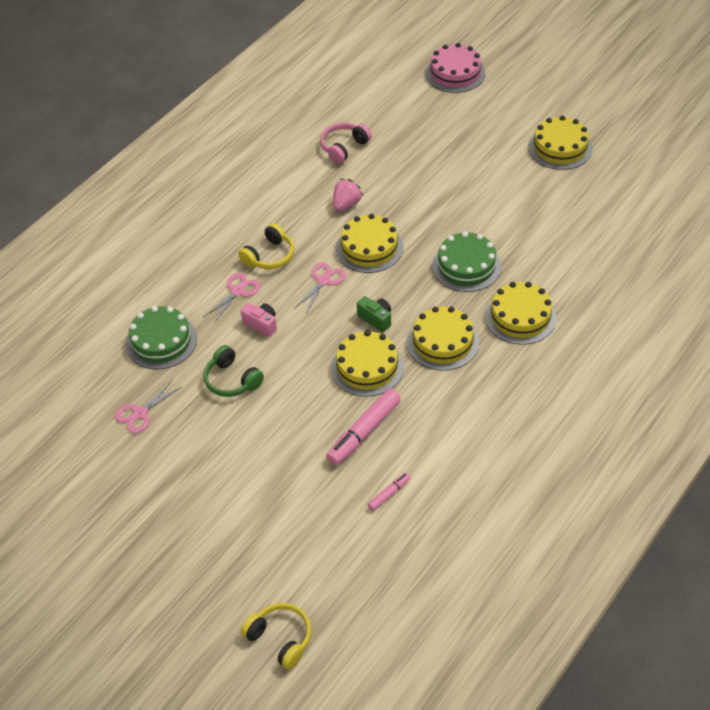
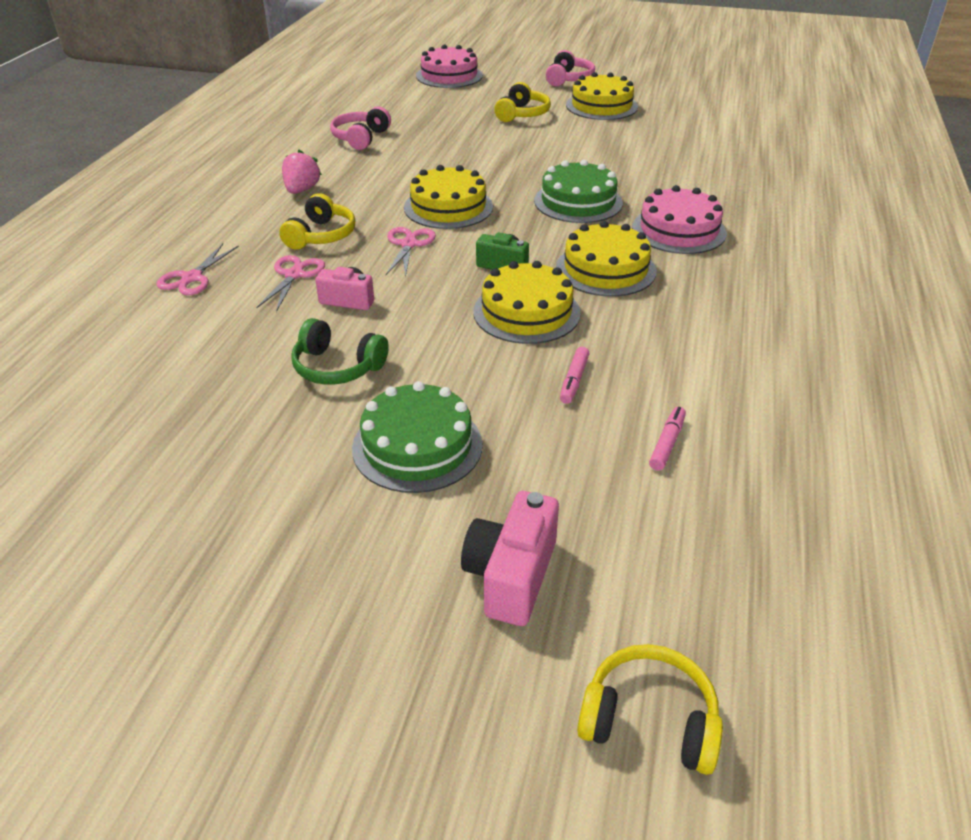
camera: 25 degrees left, 10 degrees down
pink scissors [115,380,181,433] -> pink scissors moved to [156,244,239,295]
green cake [126,306,197,369] -> green cake moved to [352,381,482,493]
pink marker [326,388,401,465] -> pink marker [560,347,590,404], size x0.51
pink strawberry [333,179,363,211] -> pink strawberry moved to [282,150,322,194]
yellow cake [485,282,557,345] -> pink cake [632,185,727,254]
none -> pink camera [461,491,559,626]
none -> yellow headphones [494,82,551,122]
none -> pink headphones [546,50,595,87]

